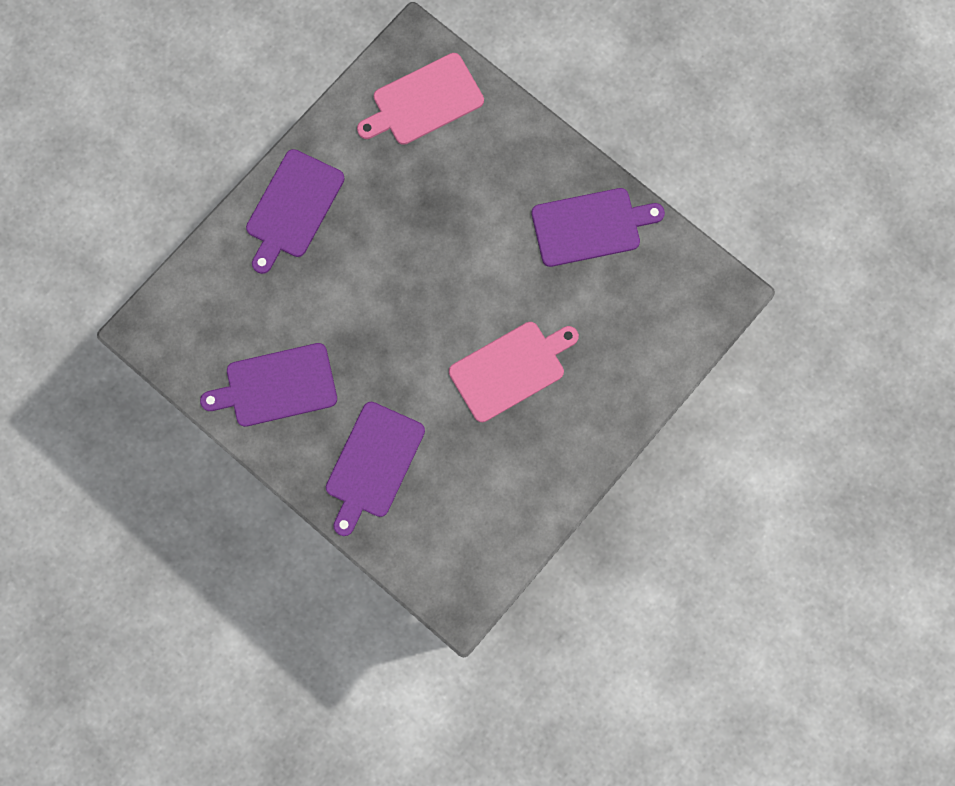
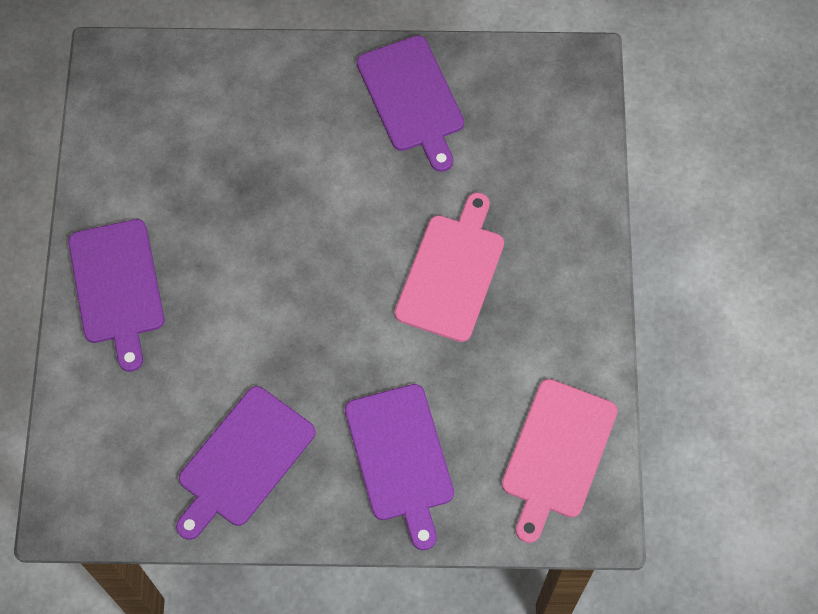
camera: 40 degrees left, 10 degrees down
pink cutting board [357,53,484,145] -> pink cutting board moved to [502,379,618,543]
purple cutting board [532,188,665,267] -> purple cutting board turned 120 degrees clockwise [357,35,464,172]

